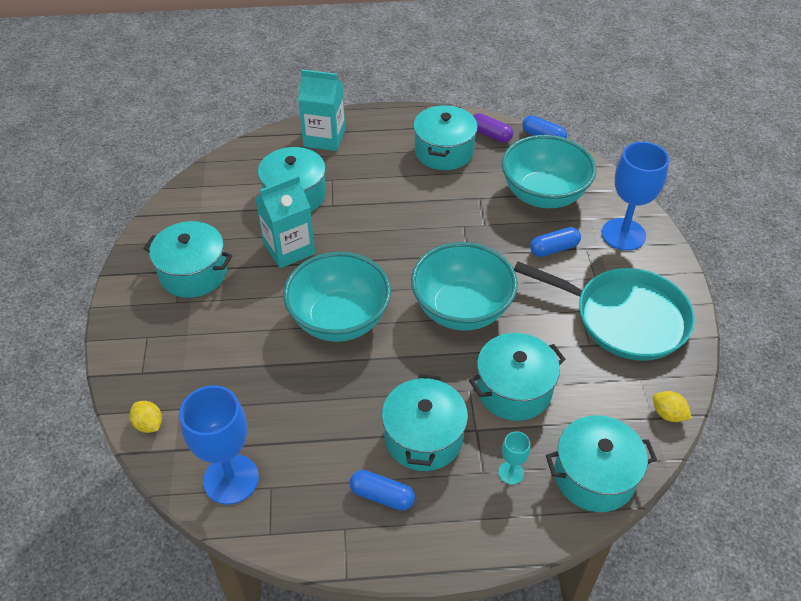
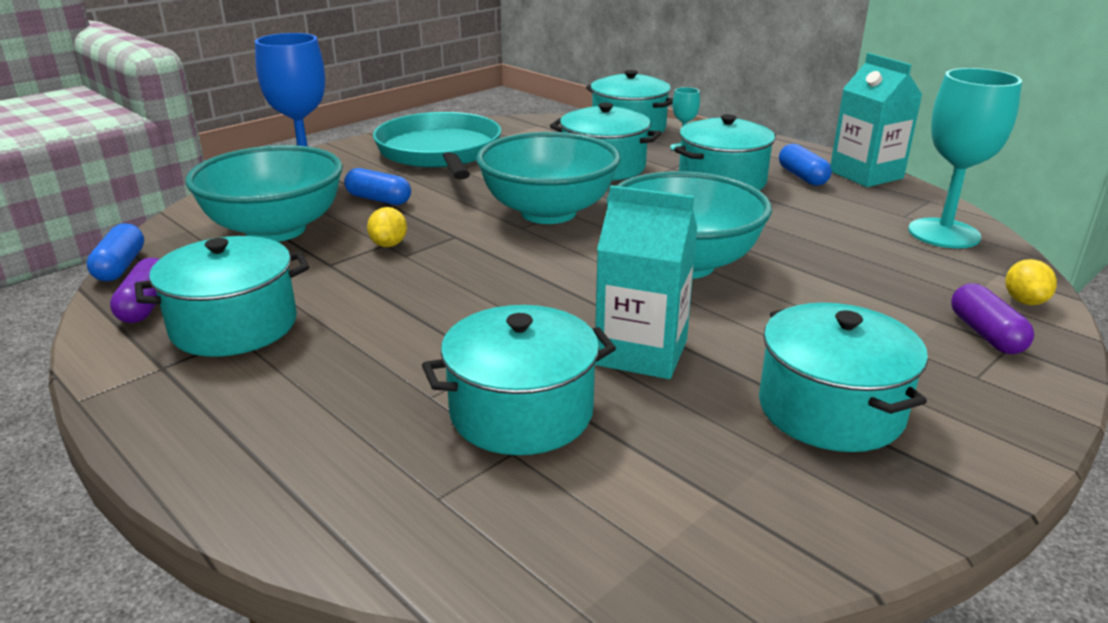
camera: 130 degrees left, 20 degrees down
blue goblet [180,385,259,505] -> turquoise goblet [908,68,1022,248]
turquoise carton [298,69,346,151] -> turquoise carton moved to [830,53,922,187]
yellow lemon [653,391,692,422] -> yellow lemon moved to [367,207,407,247]
none -> purple capsule [951,283,1034,354]

